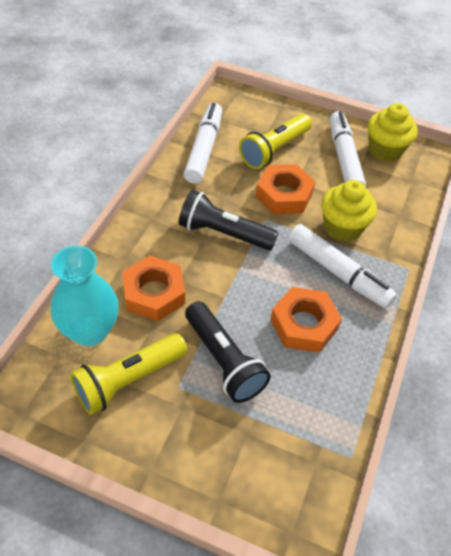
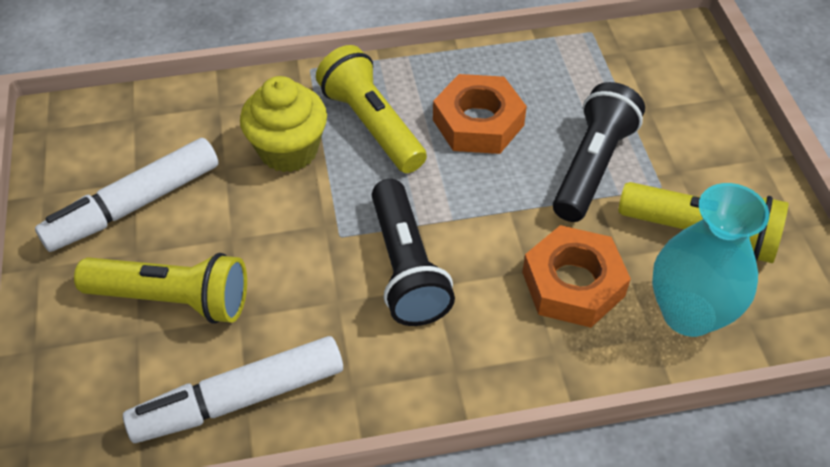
camera: 120 degrees left, 0 degrees up
orange nut [256,164,316,214] -> none
white marker [288,224,397,309] -> yellow flashlight [316,45,427,173]
yellow cupcake [368,103,418,162] -> none

